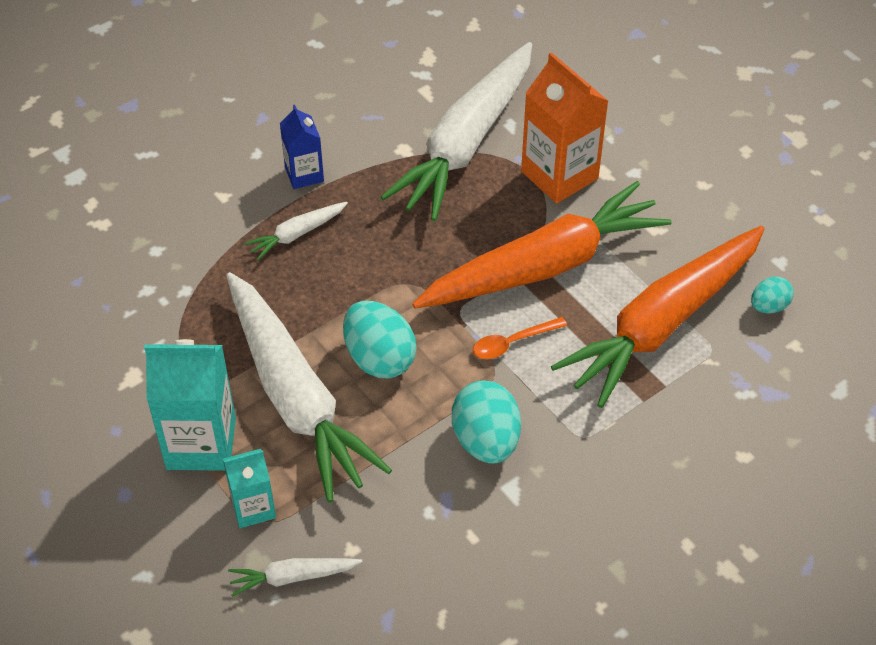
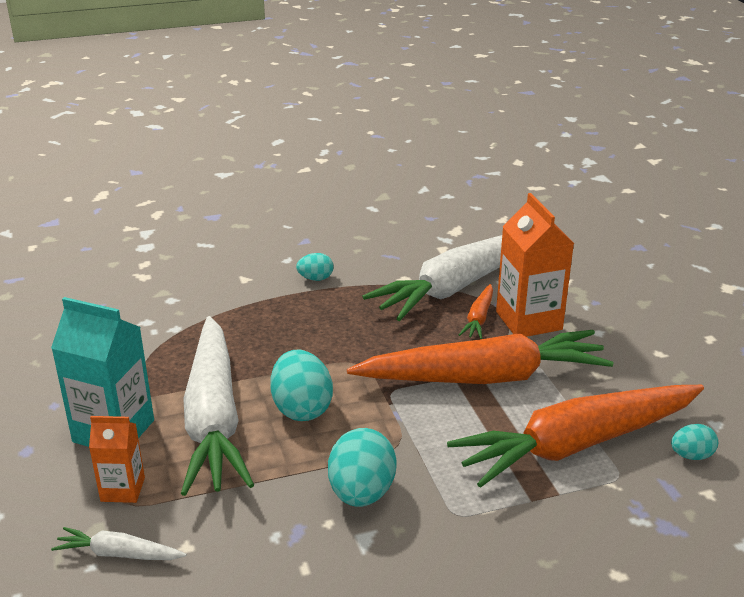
camera: 20 degrees right, 20 degrees down
turquoise carton [223,449,276,528] -> orange carton [89,416,145,503]
white carrot [244,202,348,260] -> none
blue carton [280,105,324,189] -> turquoise egg [296,253,333,281]
orange spoon [473,317,567,359] -> none
none -> orange carrot [459,284,493,339]

